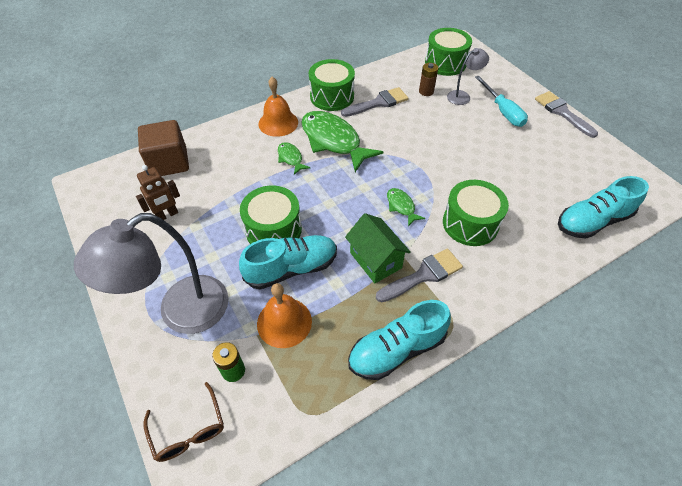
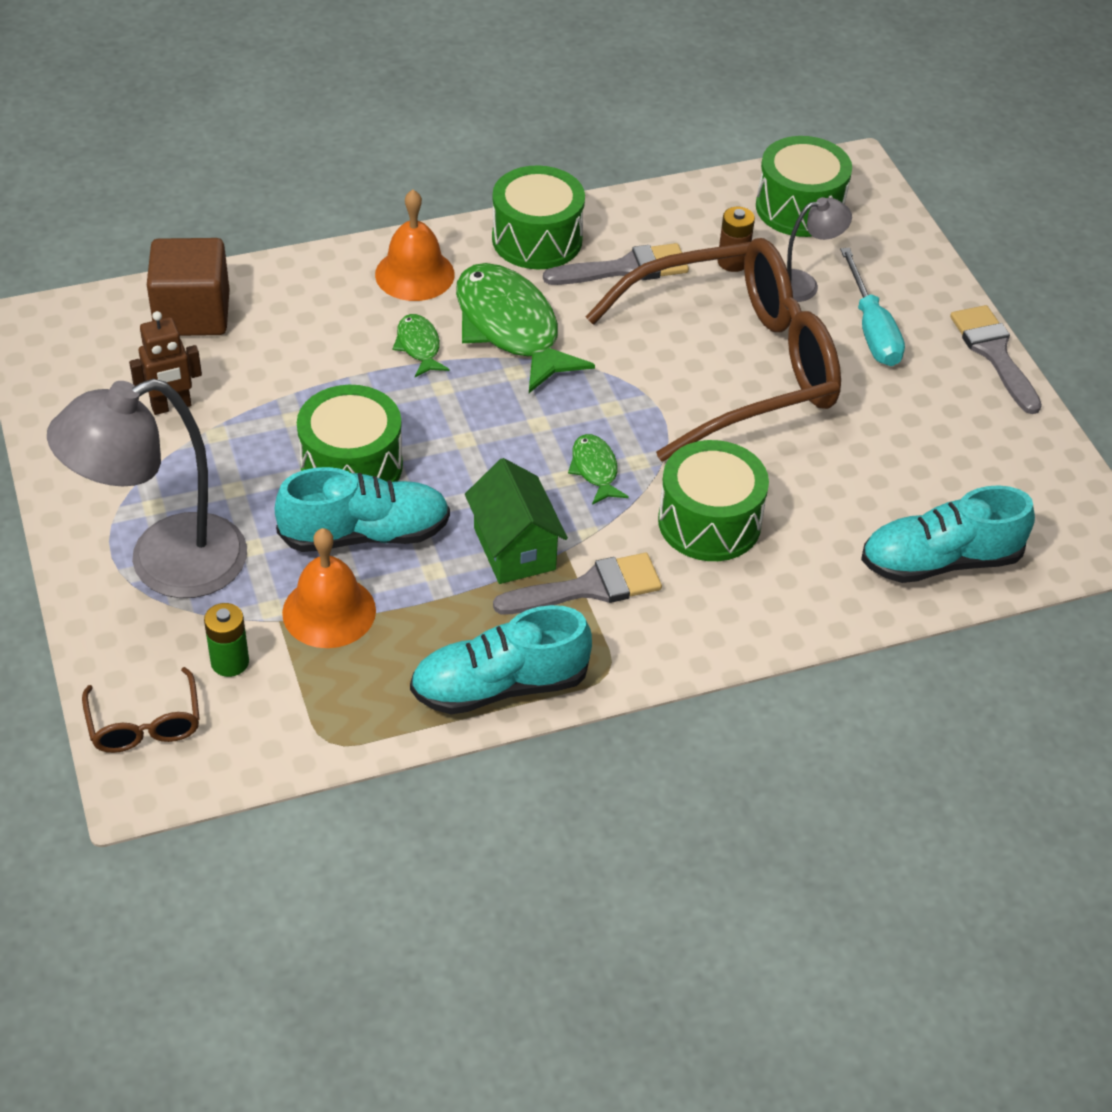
camera: 10 degrees right, 5 degrees down
none -> brown glasses [585,238,841,462]

